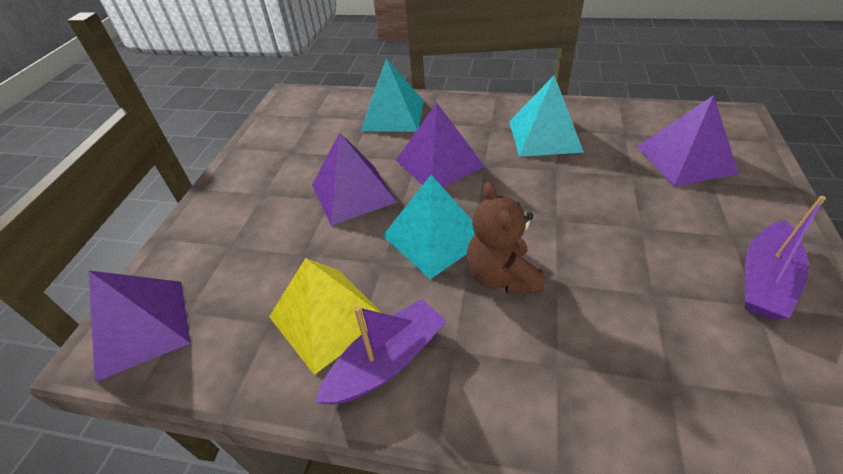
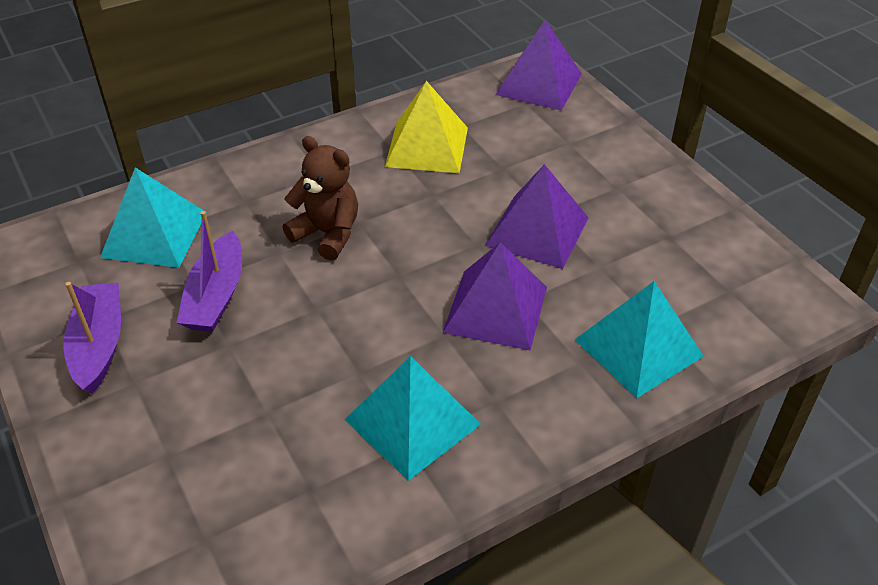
camera: 135 degrees right, 0 degrees up
purple boat [315,299,446,405] -> purple boat moved to [177,211,242,332]
turquoise pyramid [383,175,475,279] -> turquoise pyramid moved to [100,168,207,268]
purple pyramid [637,95,738,187] -> none

